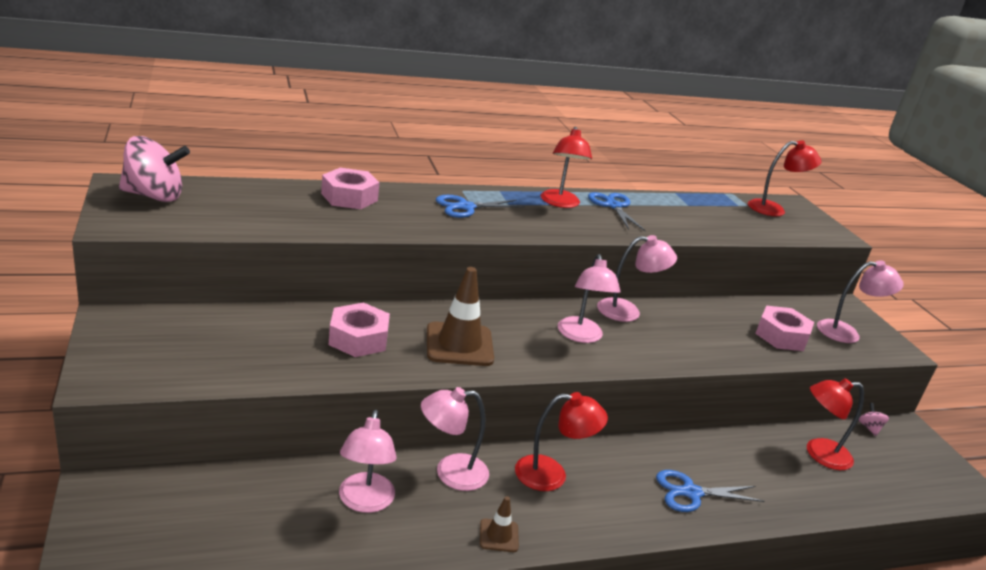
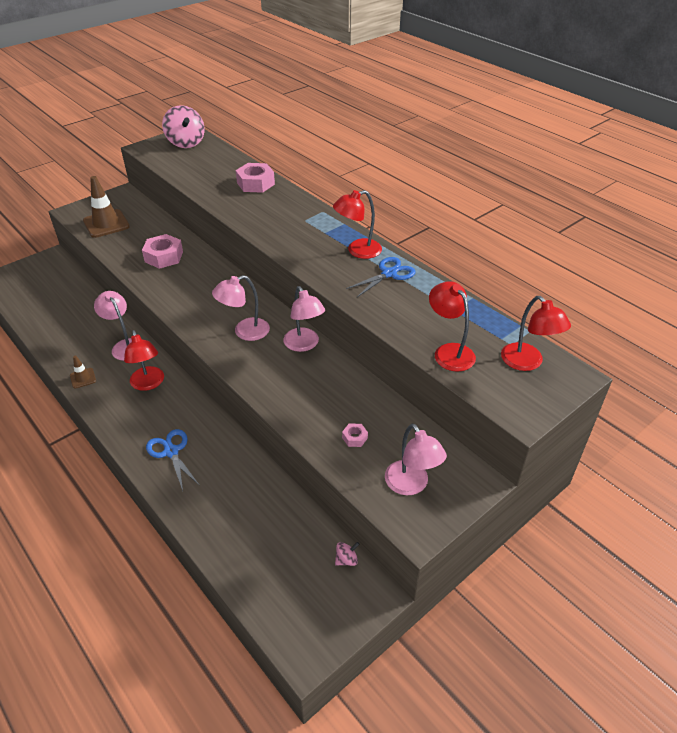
camera: 70 degrees right, 15 degrees up
pink lamp [339,410,397,513] -> none
brown traffic cone [427,267,494,366] -> brown traffic cone moved to [83,176,130,238]
blue scissors [436,195,525,218] -> none
pink nut [755,306,814,351] -> pink nut [342,423,368,447], size x0.49
red lamp [807,378,864,470] -> red lamp moved to [429,281,476,372]

